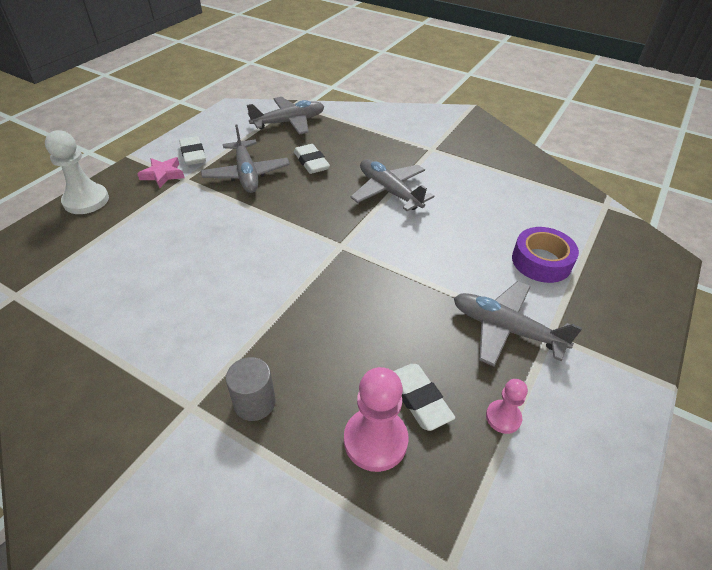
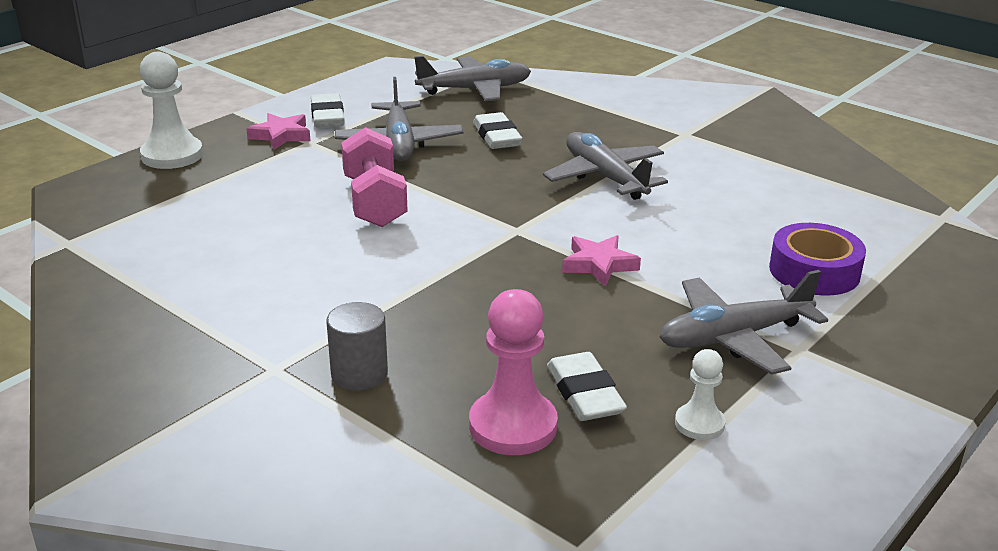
camera: 10 degrees right, 15 degrees down
grey plane [454,281,582,367] -> grey plane turned 60 degrees counterclockwise [660,270,828,375]
pink pawn [486,379,528,434] -> white pawn [675,349,726,440]
none -> pink dumbbell [341,127,408,227]
none -> pink star [562,235,641,286]

